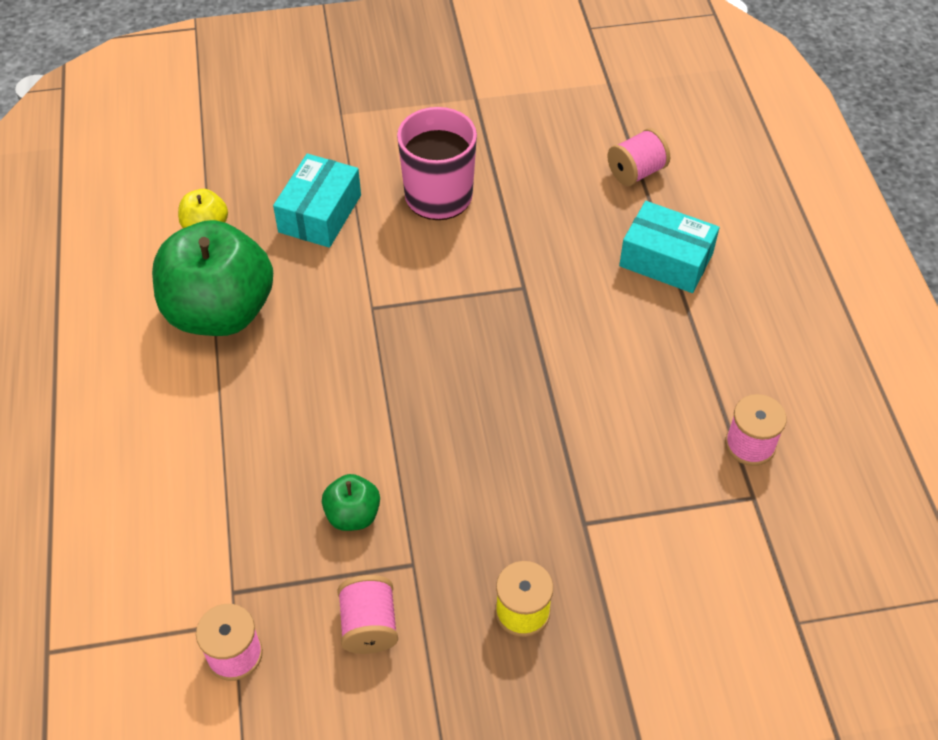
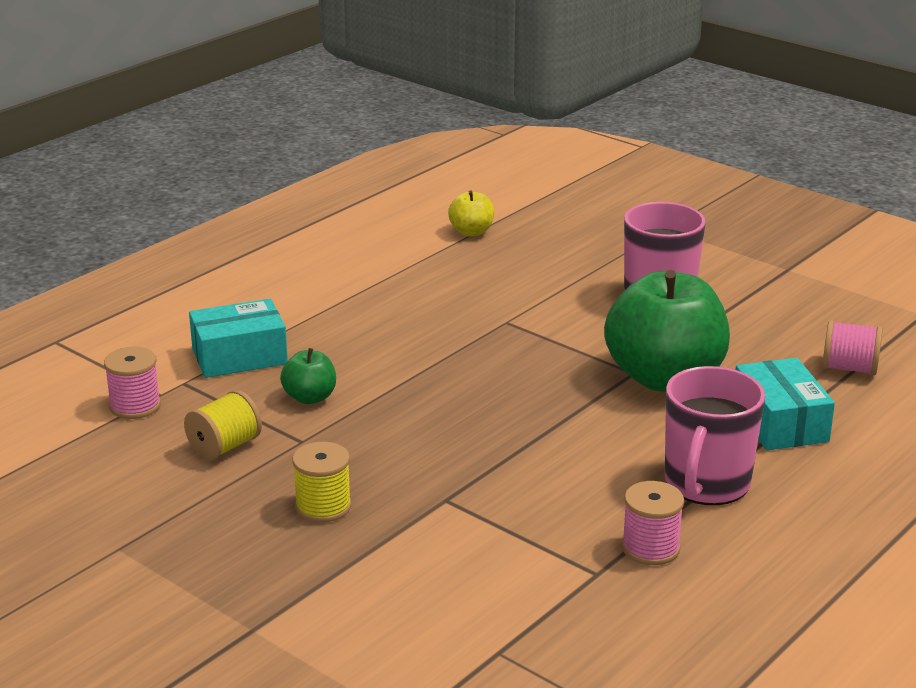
camera: 50 degrees right, 25 degrees down
green apple [152,220,273,336] -> green apple moved to [604,270,730,392]
turquoise box [273,154,361,248] -> turquoise box moved to [189,299,288,378]
pink spool [337,575,398,654] -> yellow spool [184,390,262,460]
none -> pink mug [665,366,765,505]

